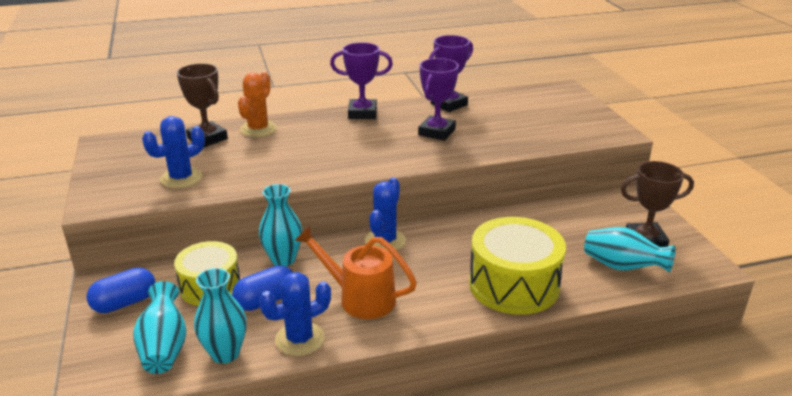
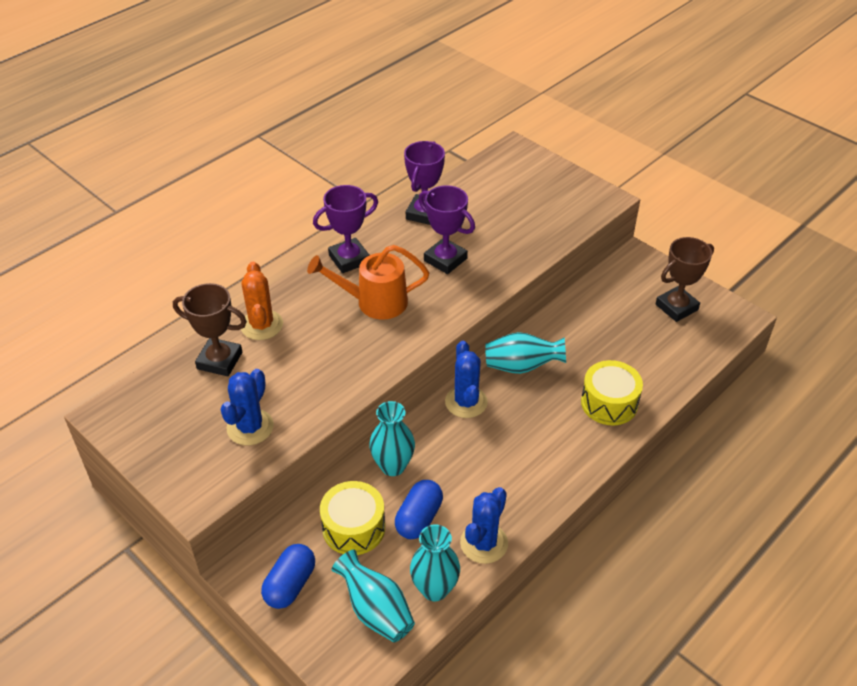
camera: 30 degrees left, 15 degrees up
orange watering can [294,225,417,319] -> orange watering can moved to [307,245,429,319]
purple trophy [418,58,459,141] -> purple trophy turned 45 degrees counterclockwise [419,185,475,274]
yellow drum [469,217,566,315] -> yellow drum [581,360,643,425], size x0.66
turquoise vase [584,227,675,272] -> turquoise vase moved to [485,332,566,374]

